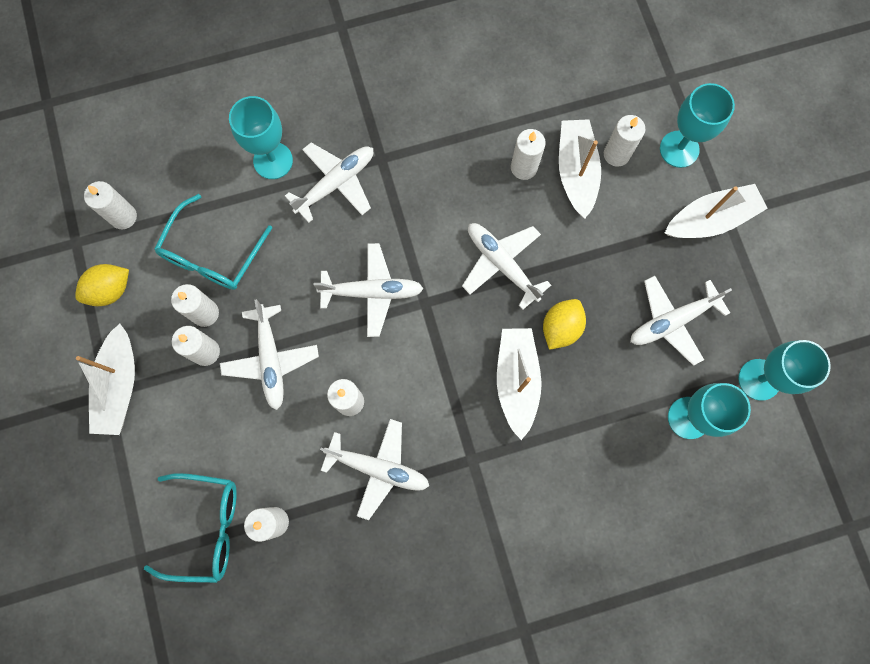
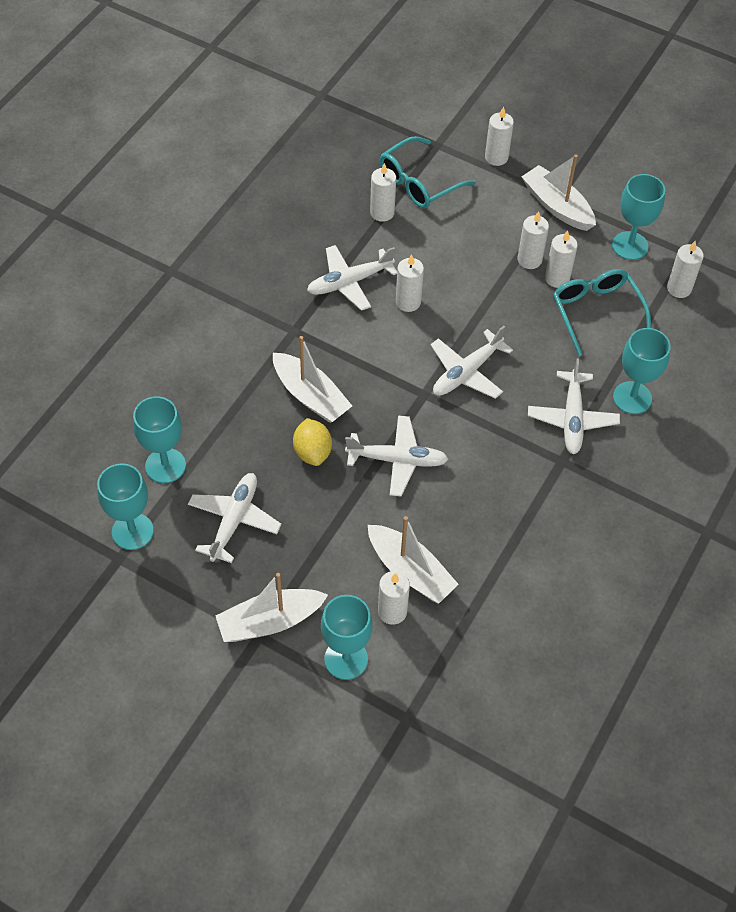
camera: 135 degrees right, 20 degrees down
yellow lemon [75,264,129,306] -> turquoise goblet [612,174,665,260]
white plane [220,299,319,410] -> none
white candle [511,129,546,180] -> white candle moved to [485,107,514,166]
white boat [665,184,768,238] -> white boat turned 45 degrees clockwise [215,573,328,642]

